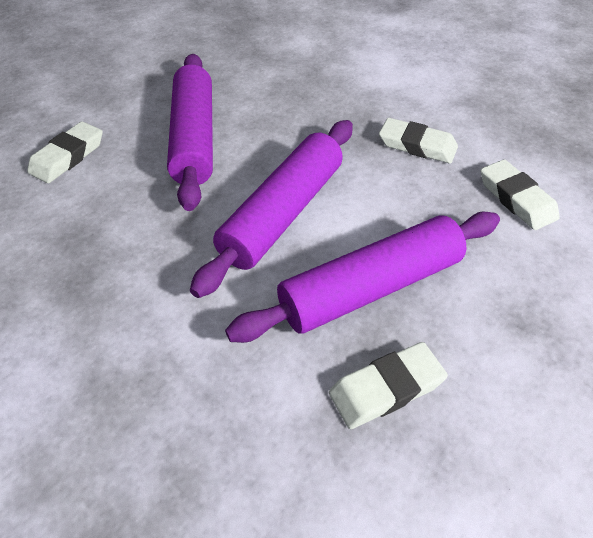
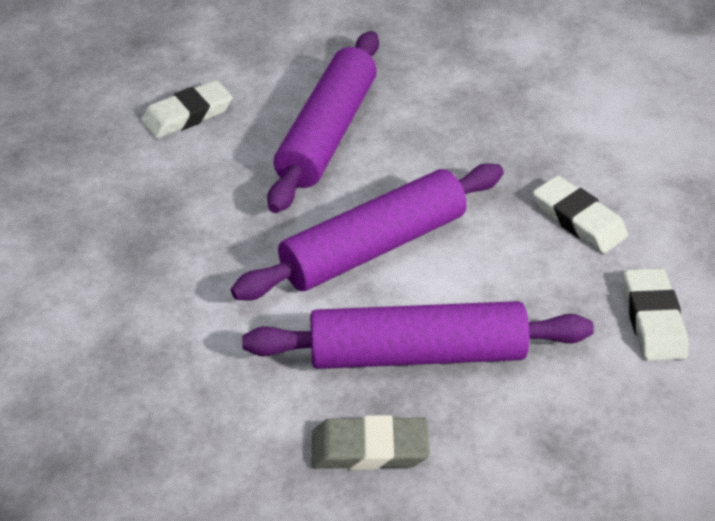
camera: 25 degrees right, 5 degrees down
white eraser [329,342,448,429] -> grey eraser [312,415,430,470]

